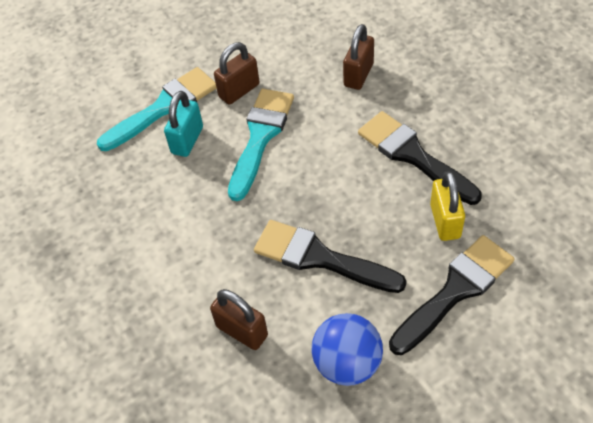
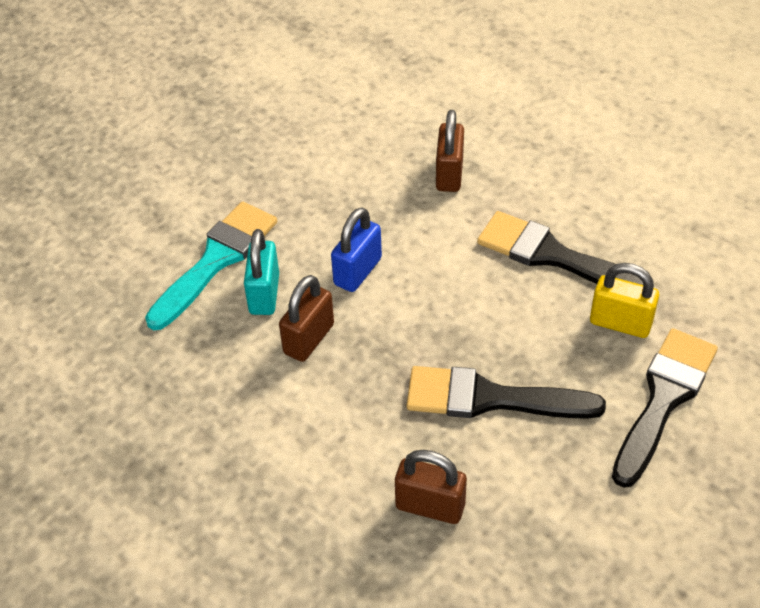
camera: 20 degrees left, 5 degrees down
brown padlock [214,42,260,105] -> brown padlock moved to [279,275,334,362]
turquoise brush [228,89,294,201] -> blue padlock [331,208,382,292]
blue ball [312,313,383,386] -> none
yellow padlock [430,171,465,241] -> yellow padlock turned 45 degrees counterclockwise [590,263,659,338]

